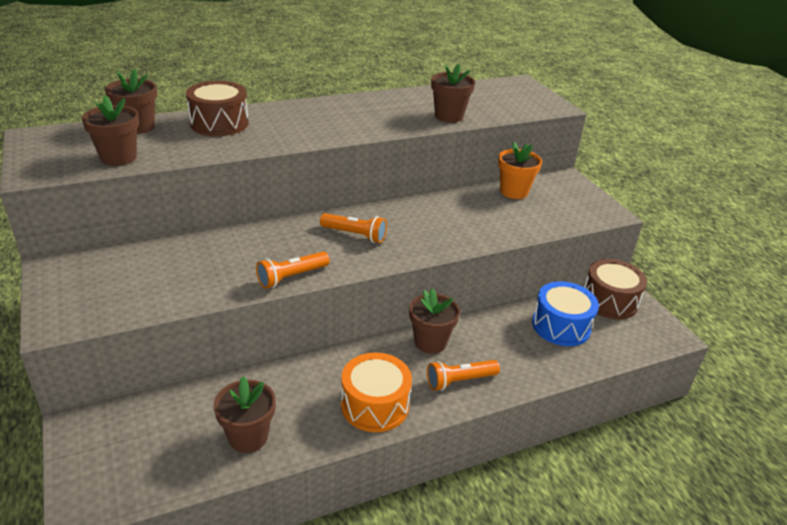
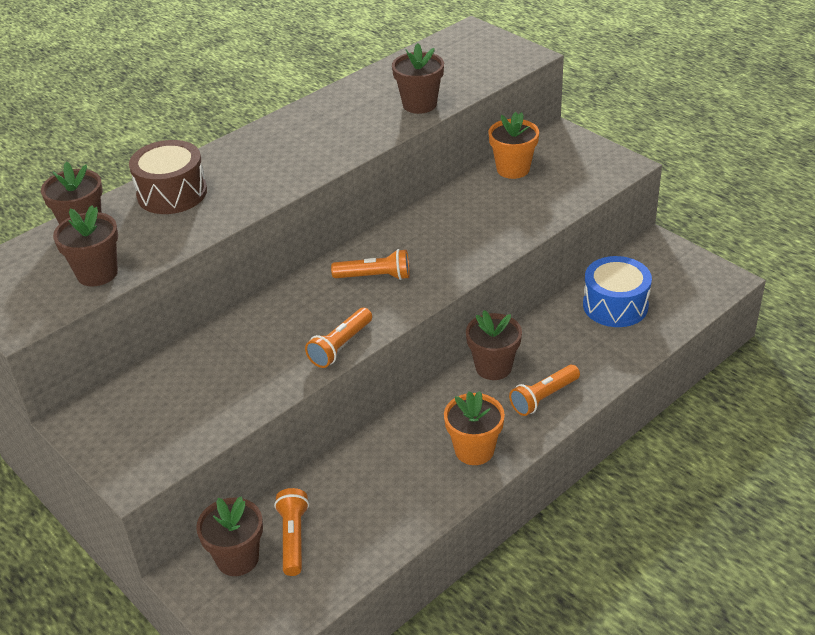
camera: 15 degrees left, 5 degrees up
brown flower pot [213,376,276,453] -> brown flower pot moved to [196,496,263,576]
orange drum [341,352,412,432] -> orange flower pot [444,391,505,465]
brown drum [584,259,647,319] -> none
none -> orange flashlight [274,488,309,576]

